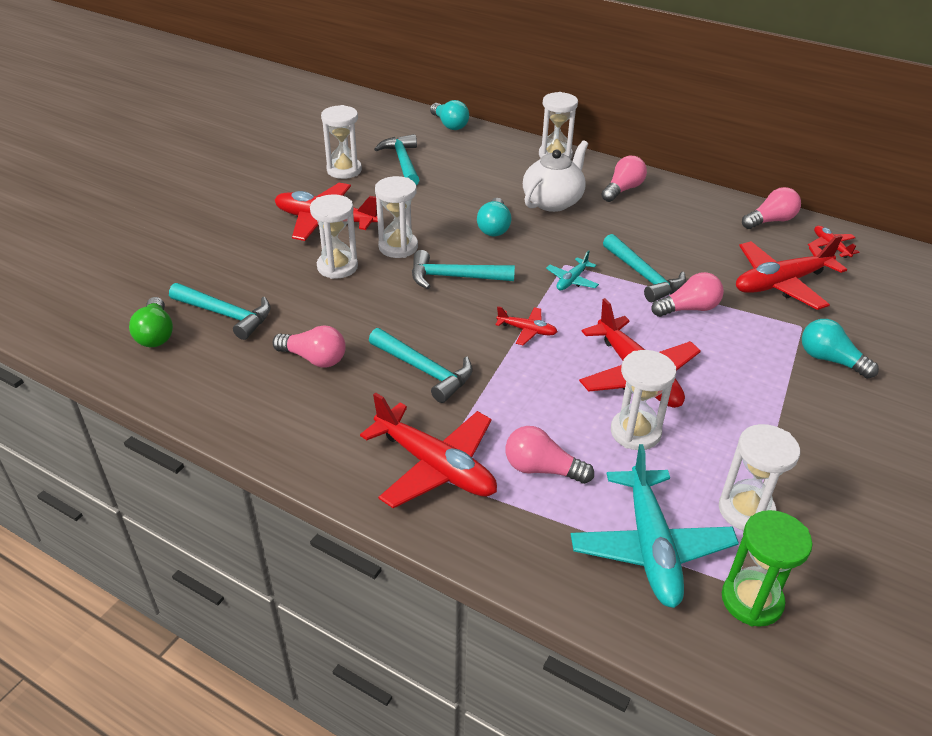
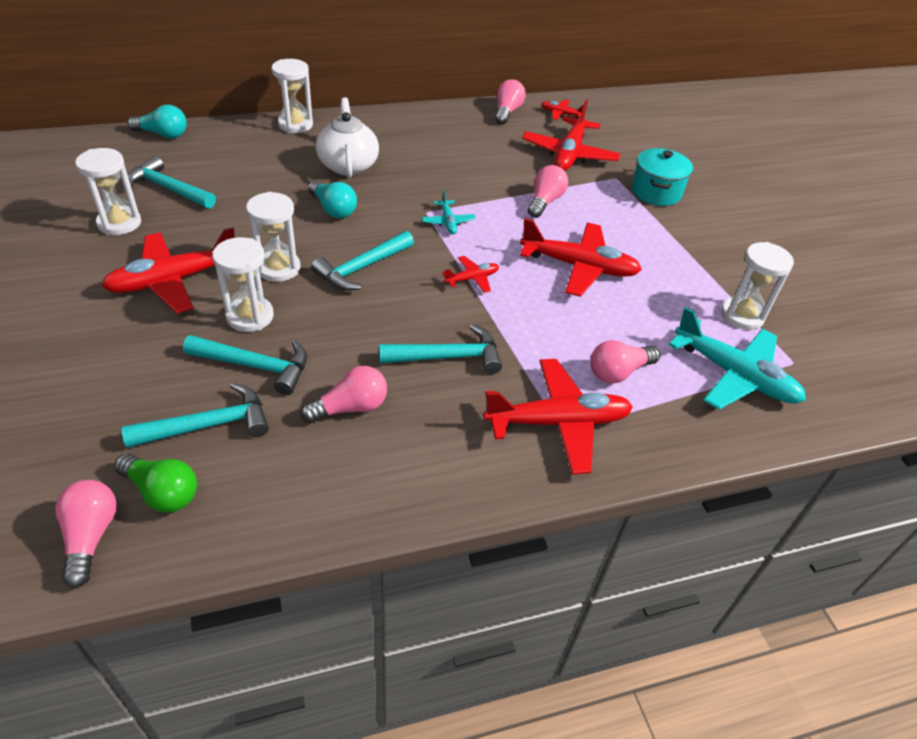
camera: 50 degrees left, 5 degrees up
pink light bulb [601,156,647,202] -> pink light bulb moved to [55,480,117,588]
turquoise hammer [603,234,686,302] -> turquoise hammer moved to [183,335,307,395]
white hourglass [611,350,676,450] -> none
green hourglass [722,510,813,627] -> none
turquoise light bulb [802,319,879,379] -> turquoise pot [632,148,693,206]

